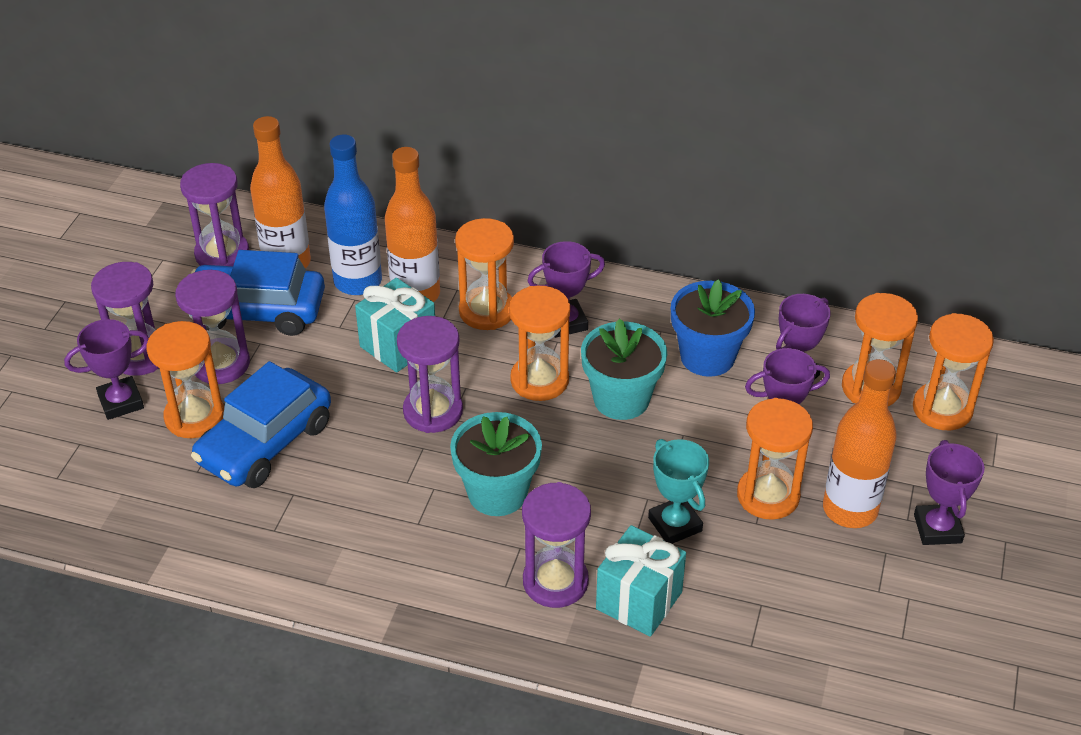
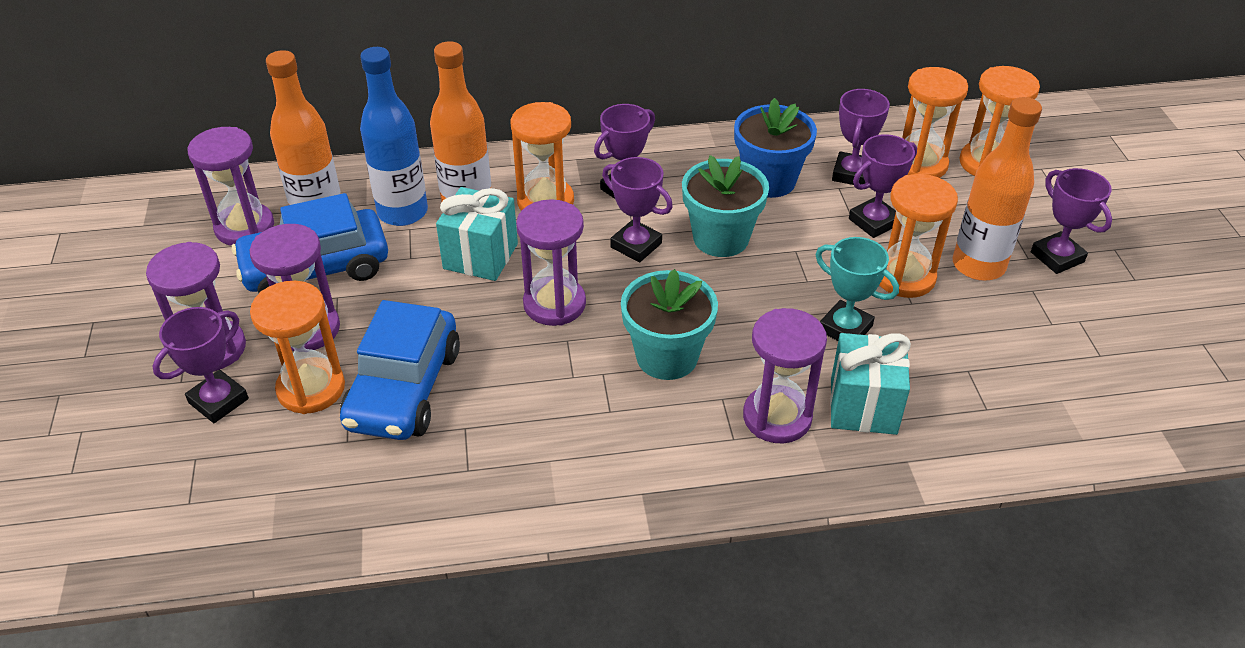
camera: 25 degrees left, 0 degrees up
orange hourglass [509,286,570,401] -> purple trophy [602,157,673,262]

